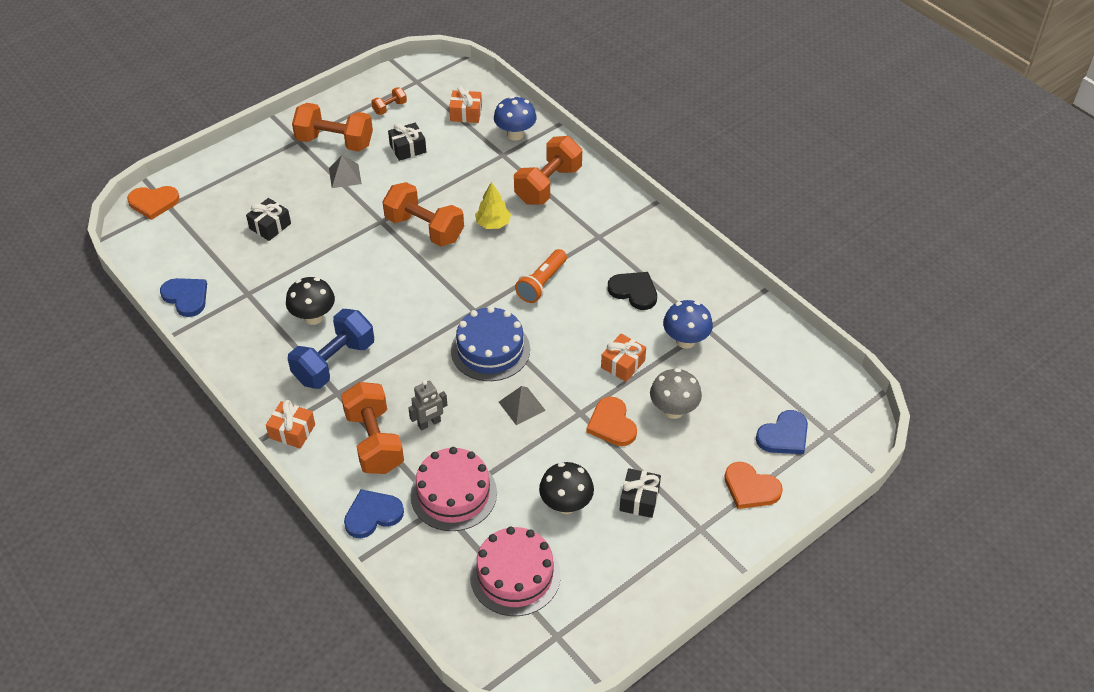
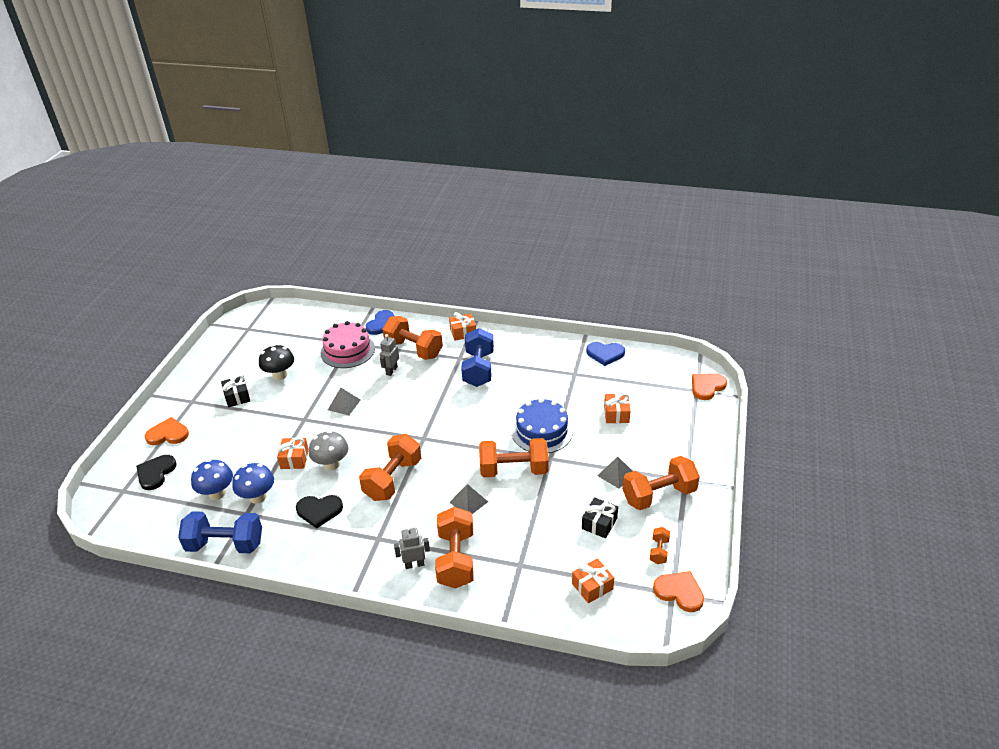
camera: 145 degrees right, 10 degrees down
black gift [246,198,291,241] -> orange gift [604,393,630,423]
black mushroom [286,277,335,325] -> none
blue cake [451,306,530,381] -> blue cake moved to [512,398,573,453]
pink cake [470,527,561,616] -> none
yellow tree [475,182,511,229] -> grey pyramid [450,484,488,514]
blue mushroom [494,96,537,141] -> blue mushroom moved to [191,459,233,500]
orange flashlight [515,249,567,303] -> orange dumbbell [359,434,421,501]
orange heart [586,397,637,446] -> orange heart moved to [653,571,704,612]
grey mushroom [650,368,702,419] -> grey mushroom moved to [309,431,349,471]
blue heart [756,410,808,454] -> black heart [136,455,176,490]
none -> blue dumbbell [178,511,262,553]
none -> grey robot [394,526,430,569]

